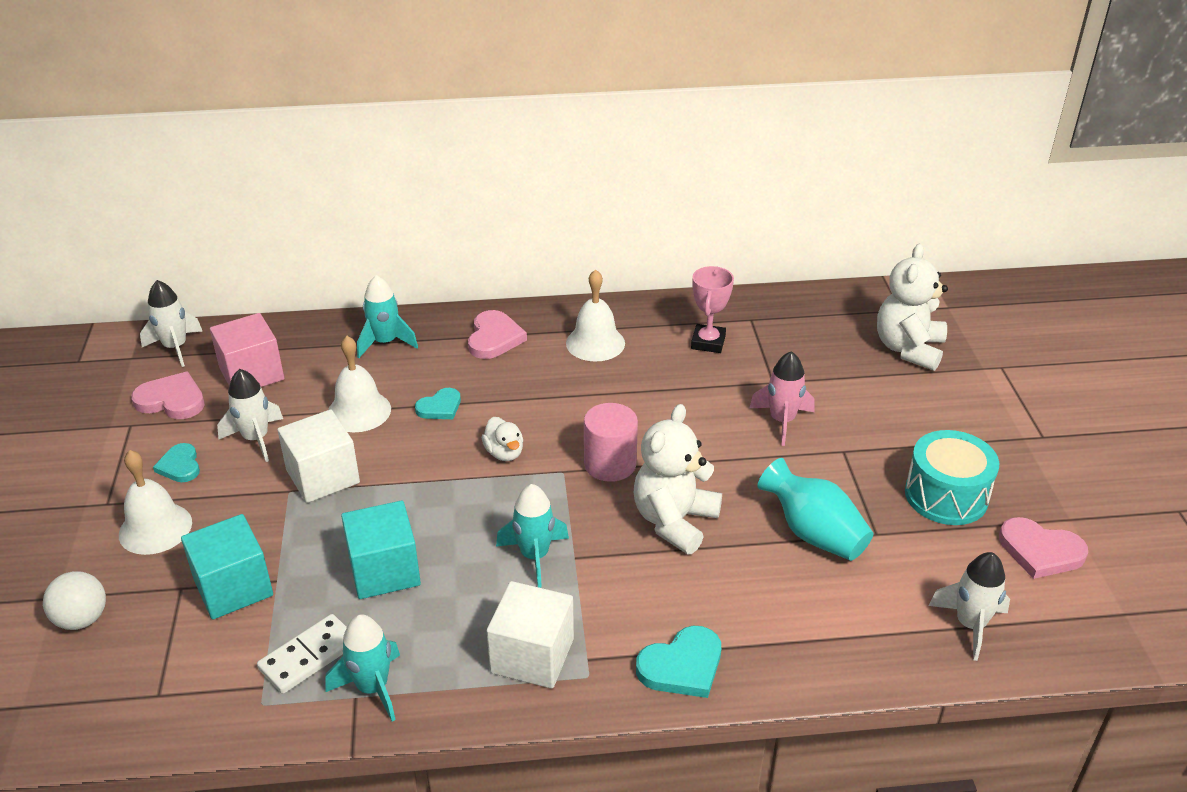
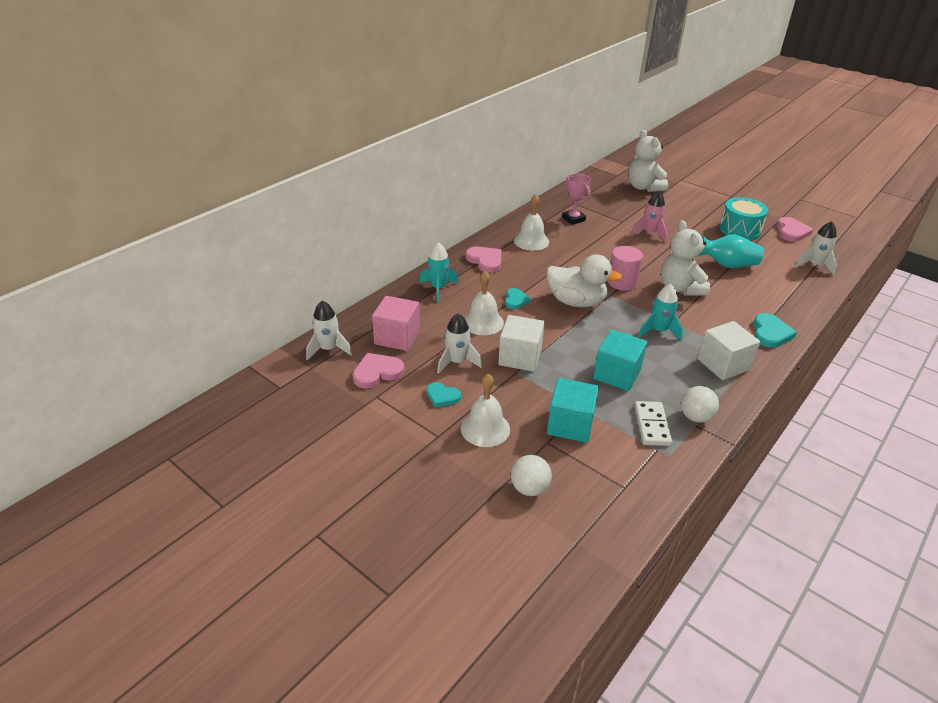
camera: 45 degrees left, 0 degrees up
turquoise rocket [325,614,400,721] -> white ball [681,386,719,422]
white duck [482,417,523,461] -> white duck [546,254,623,307], size x2.01
pink heart [999,517,1088,579] -> pink heart turned 60 degrees counterclockwise [777,217,813,242]

